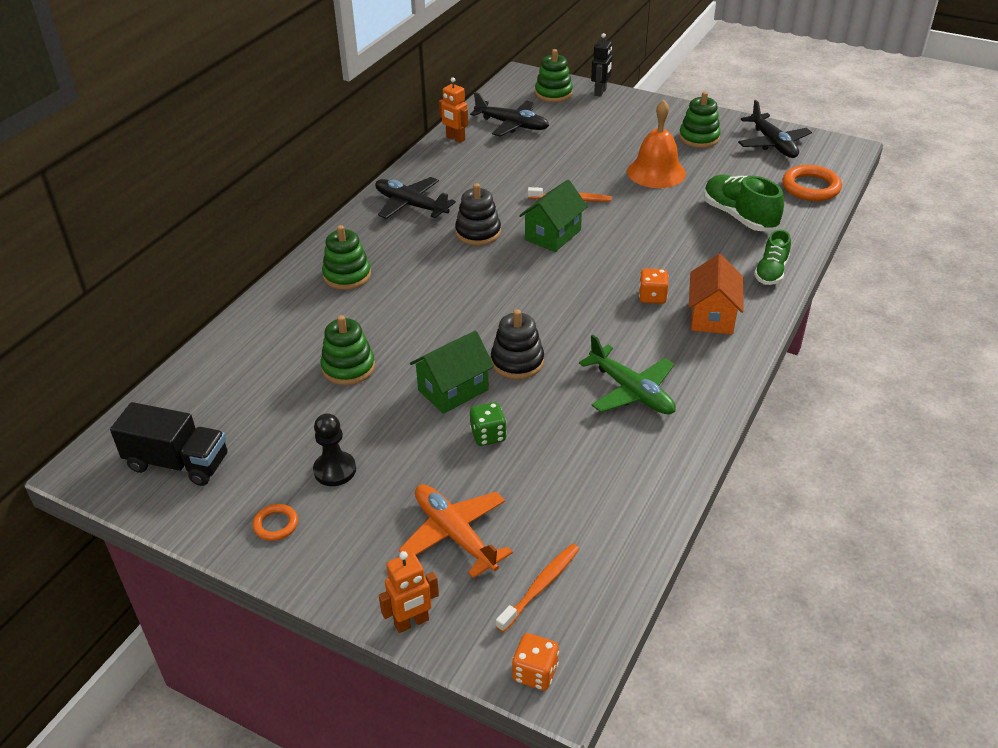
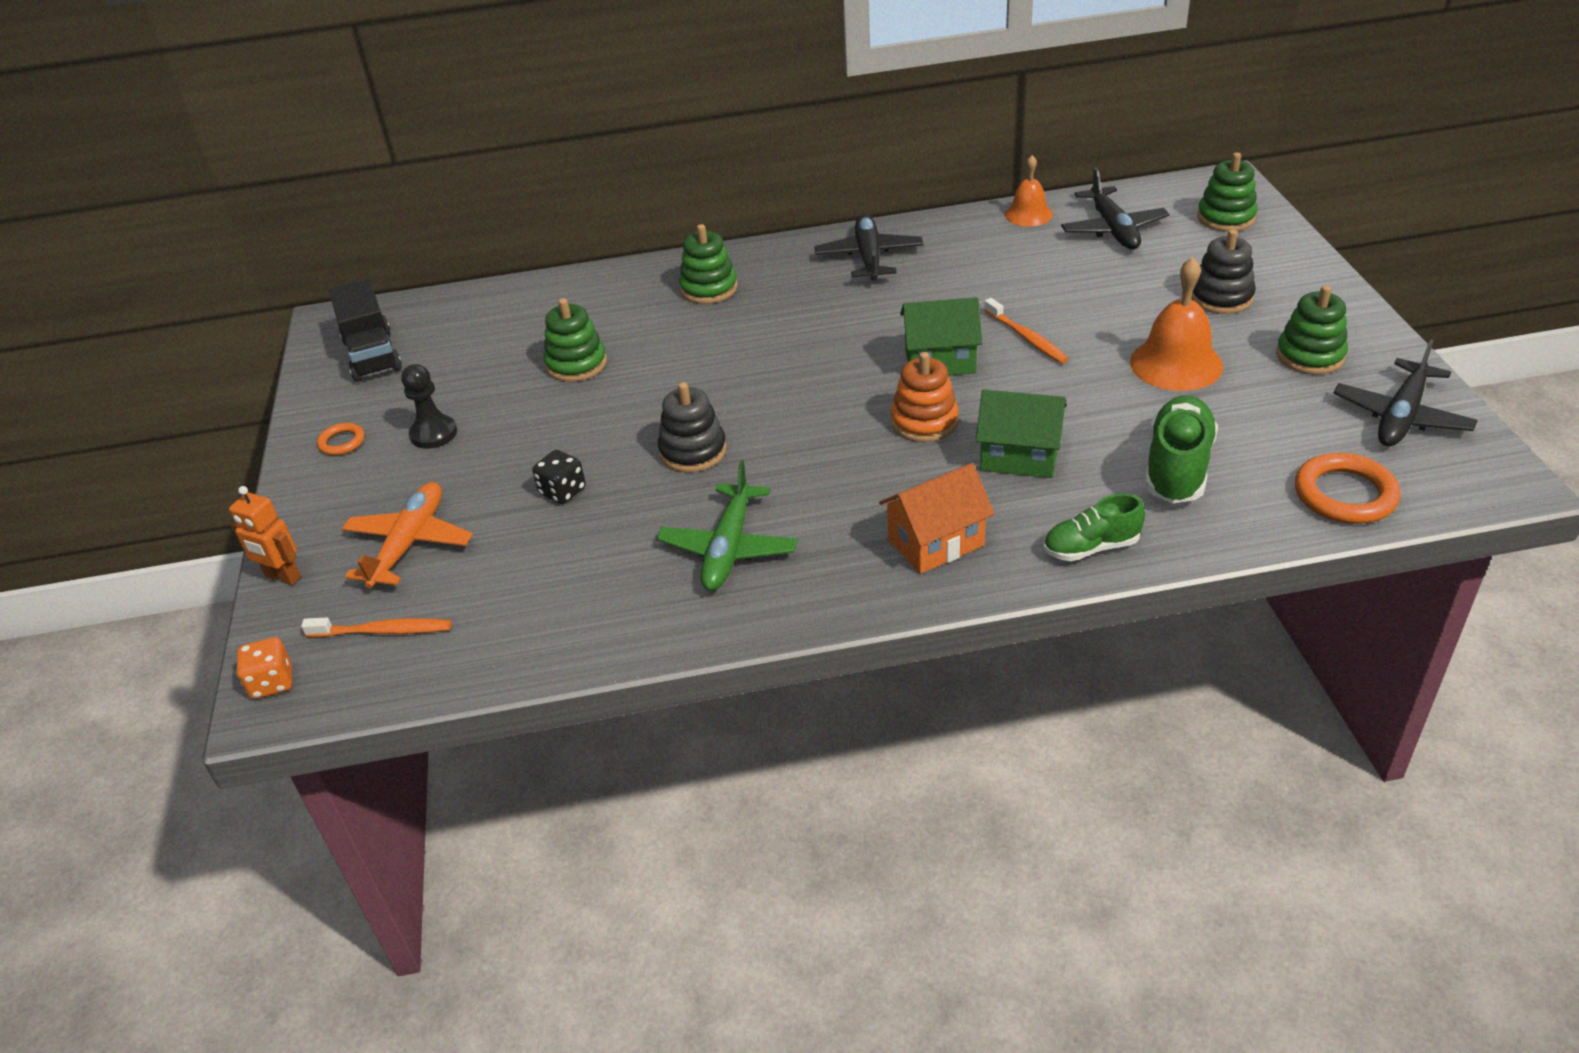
camera: 55 degrees right, 0 degrees up
green house [410,331,494,414] -> green house moved to [976,389,1067,478]
orange robot [439,77,468,143] -> orange bell [1005,155,1053,227]
black stacking toy [455,183,501,245] -> black stacking toy moved to [1191,229,1256,314]
green dice [470,402,507,446] -> black dice [532,450,586,504]
black robot [591,33,612,97] -> none
orange dice [639,268,669,304] -> none
none -> orange stacking toy [891,352,959,442]

